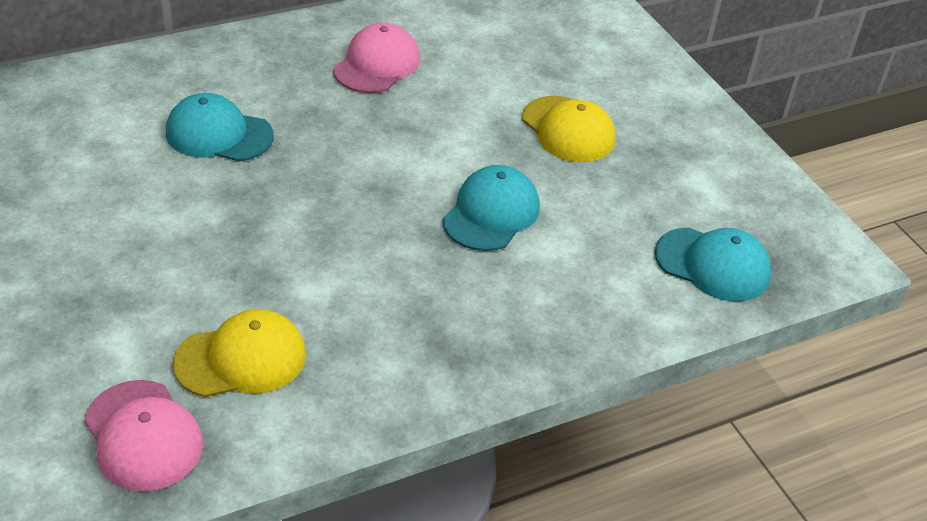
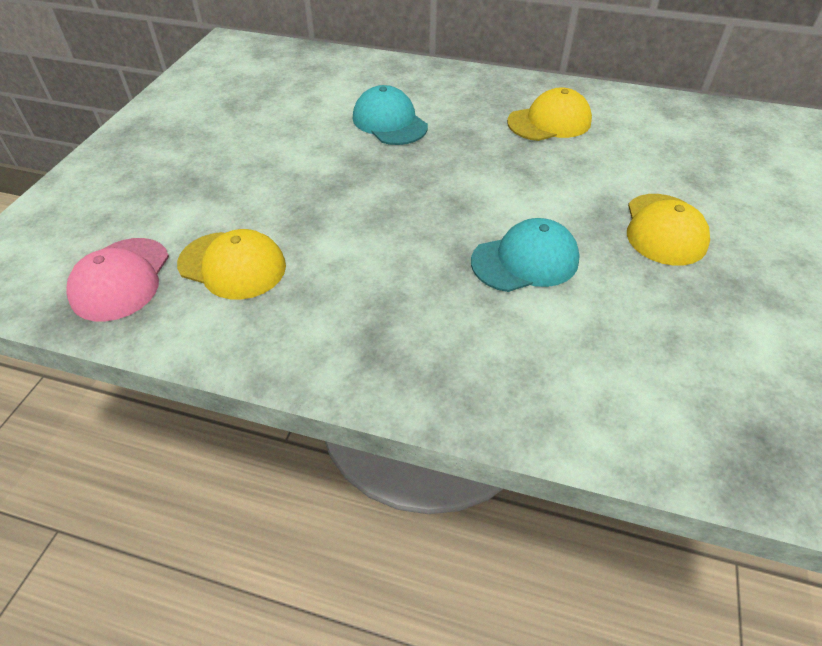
camera: 45 degrees right, 5 degrees up
pink cap [333,23,420,93] -> yellow cap [507,87,592,141]
turquoise cap [655,227,772,302] -> none

